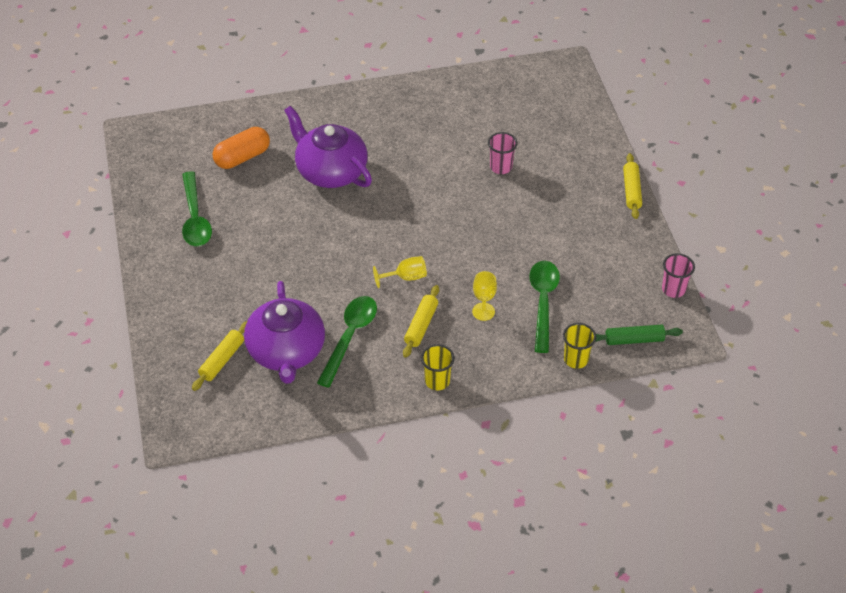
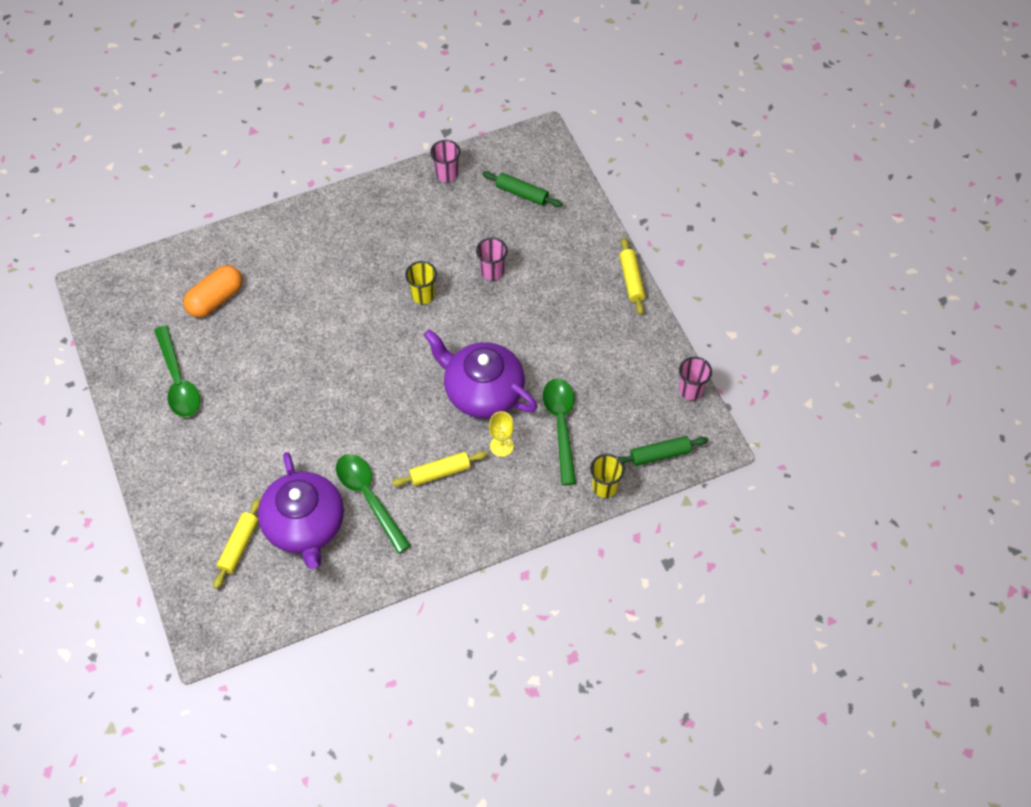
camera: 10 degrees left, 10 degrees up
purple teapot [284,106,372,188] -> purple teapot moved to [424,329,537,418]
green spoon [317,296,377,388] -> green spoon turned 45 degrees counterclockwise [336,454,411,553]
yellow goblet [373,256,427,288] -> none
yellow rolling pin [403,285,439,358] -> yellow rolling pin turned 60 degrees clockwise [392,451,487,487]
yellow cup [421,344,455,390] -> yellow cup moved to [405,261,437,304]
none -> pink cup [430,140,460,182]
none -> green rolling pin [482,171,562,207]

